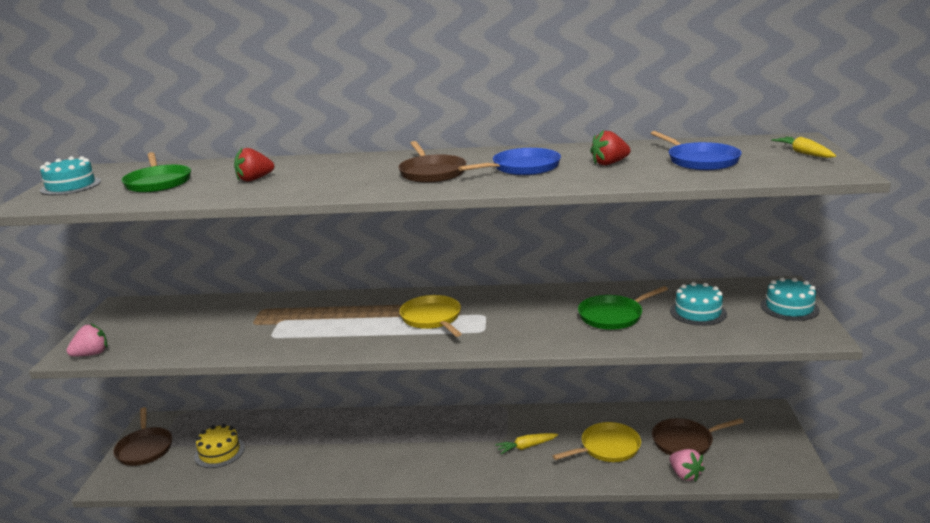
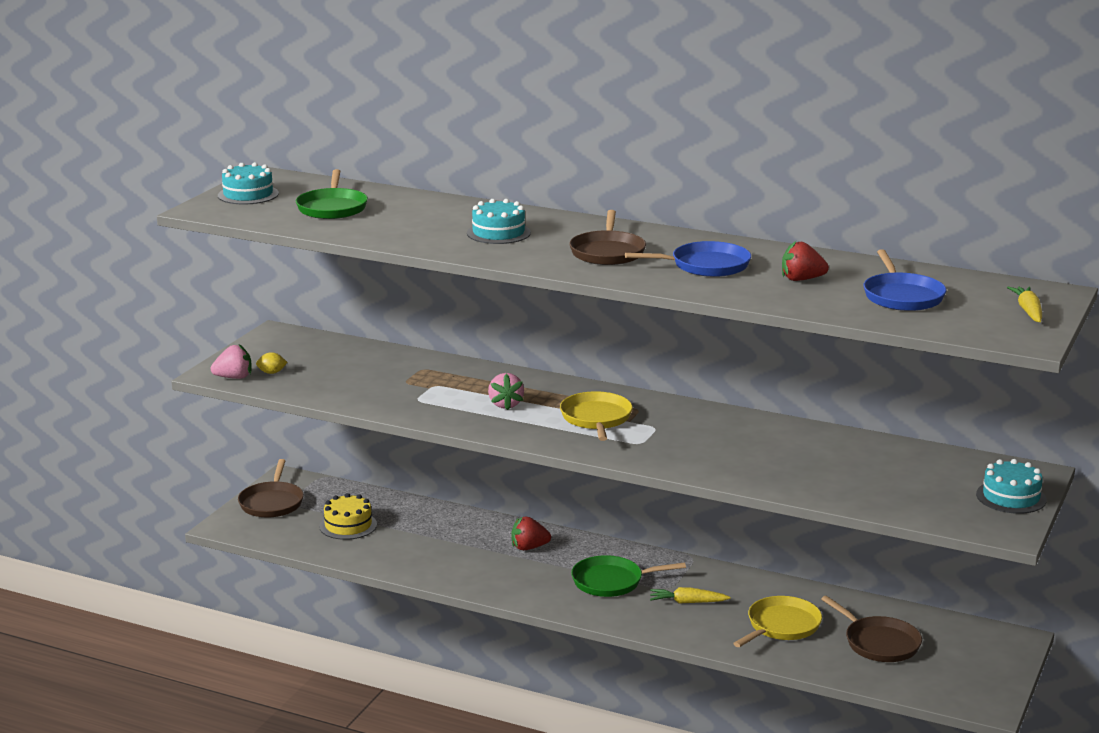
camera: 20 degrees right, 0 degrees up
red strawberry [234,148,274,182] -> red strawberry moved to [512,517,551,550]
yellow pan [553,422,641,462] -> yellow pan turned 45 degrees counterclockwise [733,596,822,647]
green pan [578,286,668,330] -> green pan moved to [571,555,686,597]
brown pan [652,418,744,455] -> brown pan turned 135 degrees counterclockwise [821,596,922,662]
pink strawberry [669,449,705,482] -> pink strawberry moved to [488,373,524,410]
turquoise cake [670,282,727,326] -> turquoise cake moved to [467,199,531,244]
none -> yellow lemon [256,352,288,374]

